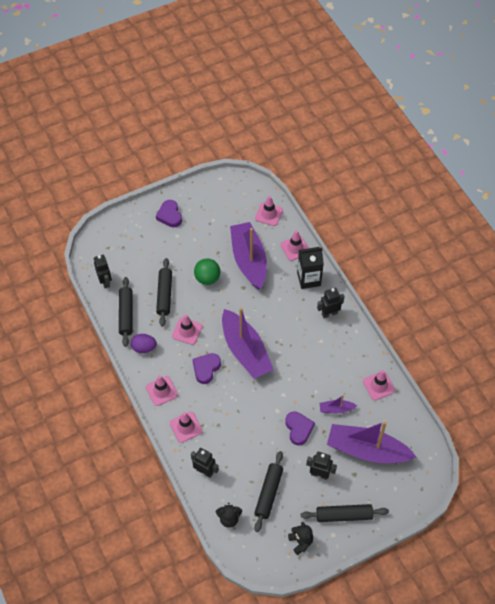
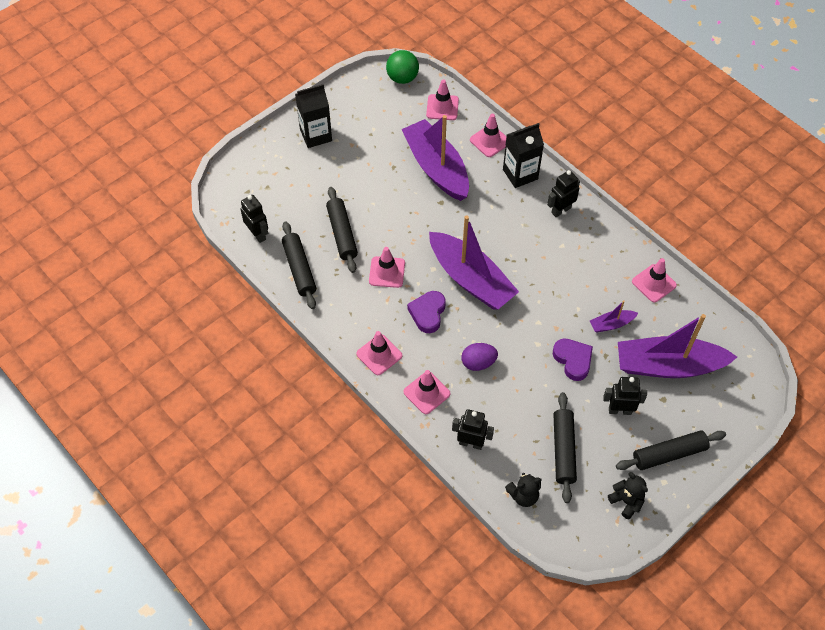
camera: 15 degrees left, 0 degrees up
purple egg [131,334,157,353] -> purple egg moved to [461,343,498,371]
purple heart [156,200,182,228] -> black carton [295,84,332,148]
green ball [194,258,220,285] -> green ball moved to [386,50,419,84]

